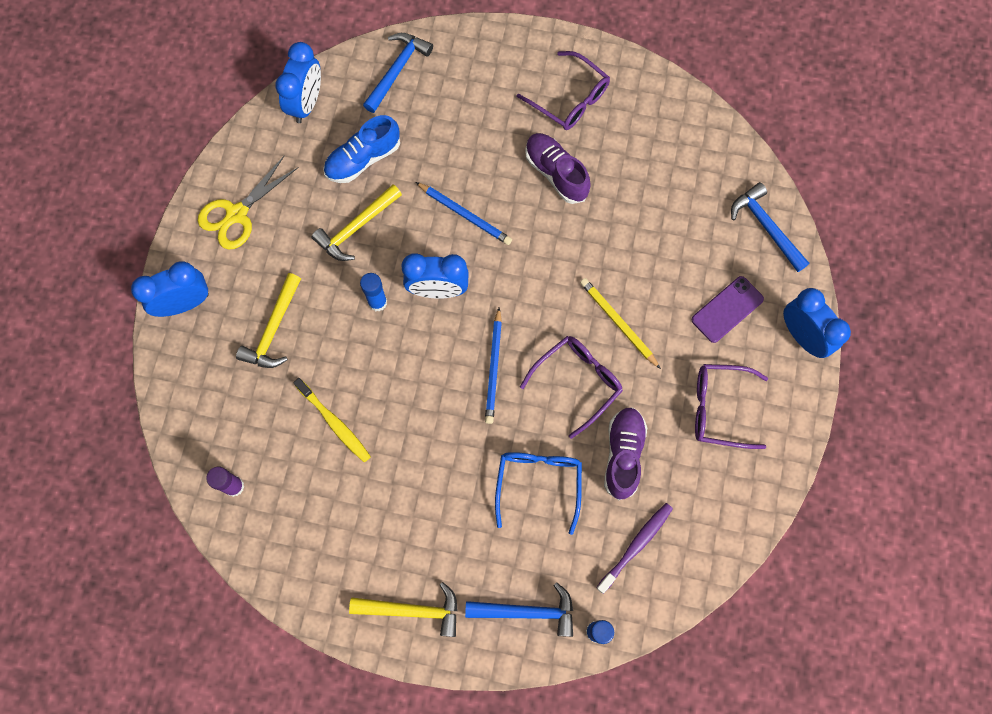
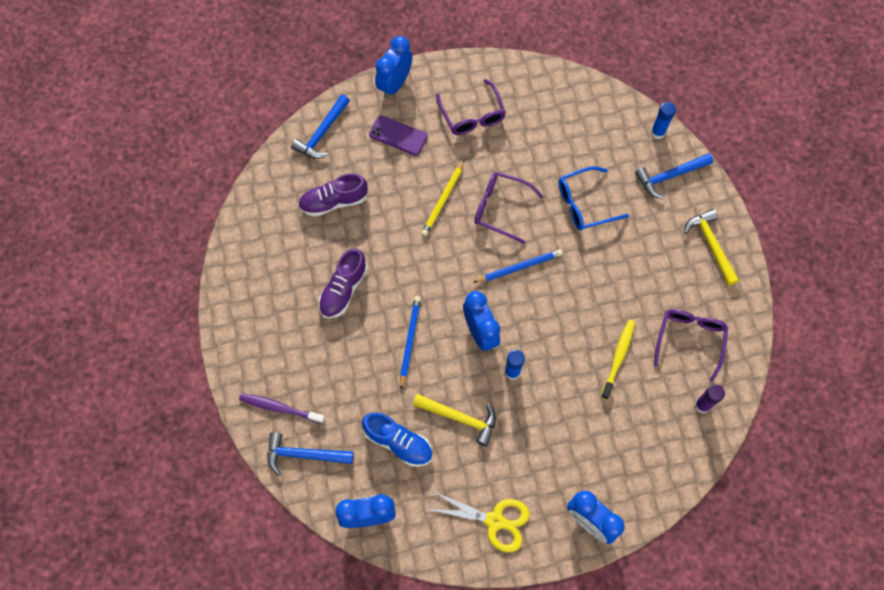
camera: 115 degrees left, 5 degrees down
yellow hammer [236,273,301,368] -> none
blue hammer [465,582,573,637] -> blue hammer turned 90 degrees counterclockwise [635,153,713,199]
purple glasses [517,51,610,130] -> purple glasses moved to [654,309,728,382]
purple toothbrush [596,503,673,594] -> purple toothbrush moved to [239,393,325,424]
purple shoe [604,407,647,500] -> purple shoe moved to [298,173,368,217]

